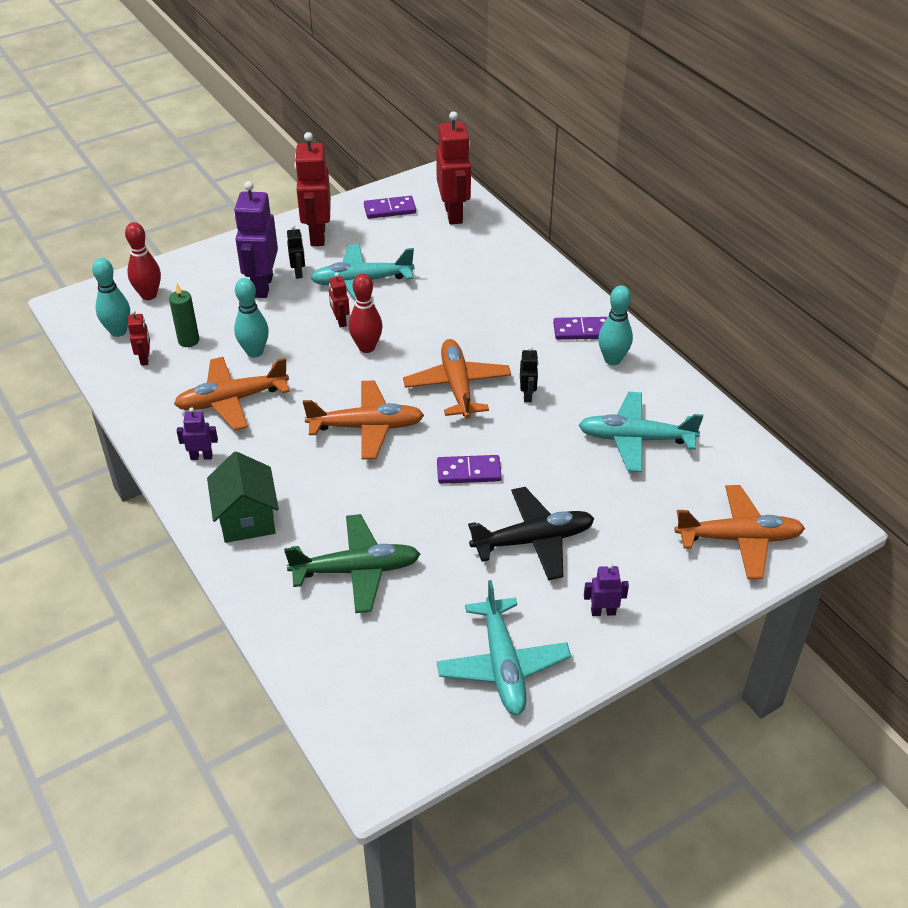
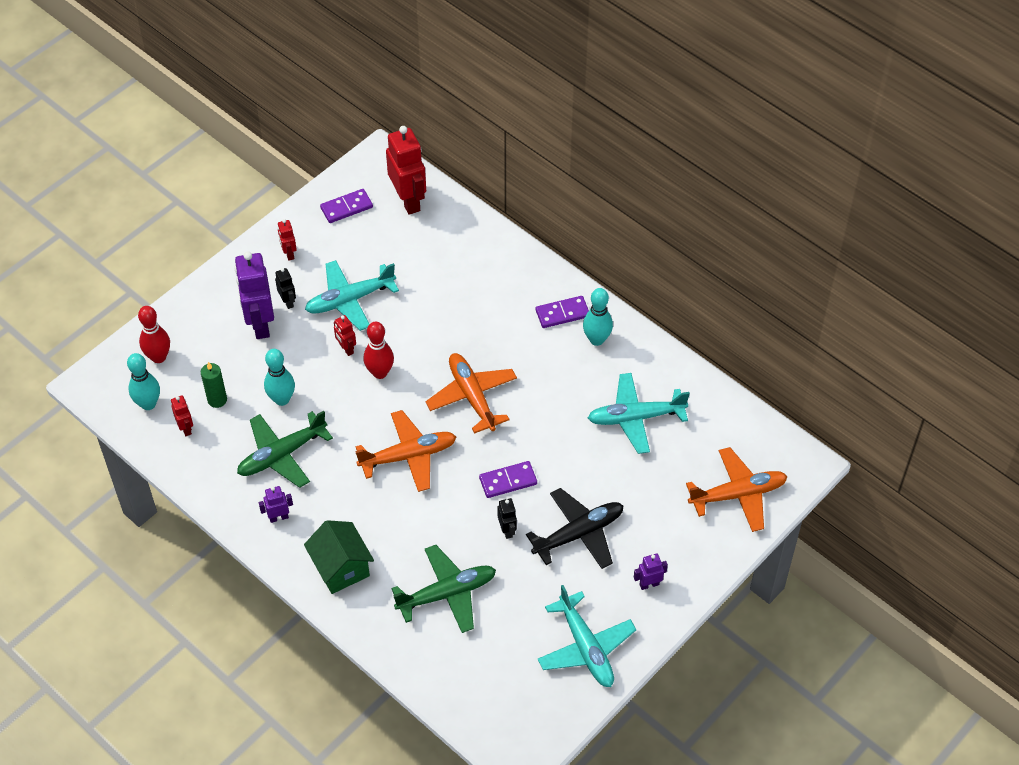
camera: 15 degrees left, 10 degrees up
orange plane [174,357,289,431] -> green plane [237,411,333,488]
red robot [294,132,331,246] -> red robot [278,219,297,261], size x0.48
black robot [520,346,538,402] -> black robot moved to [498,498,517,539]

